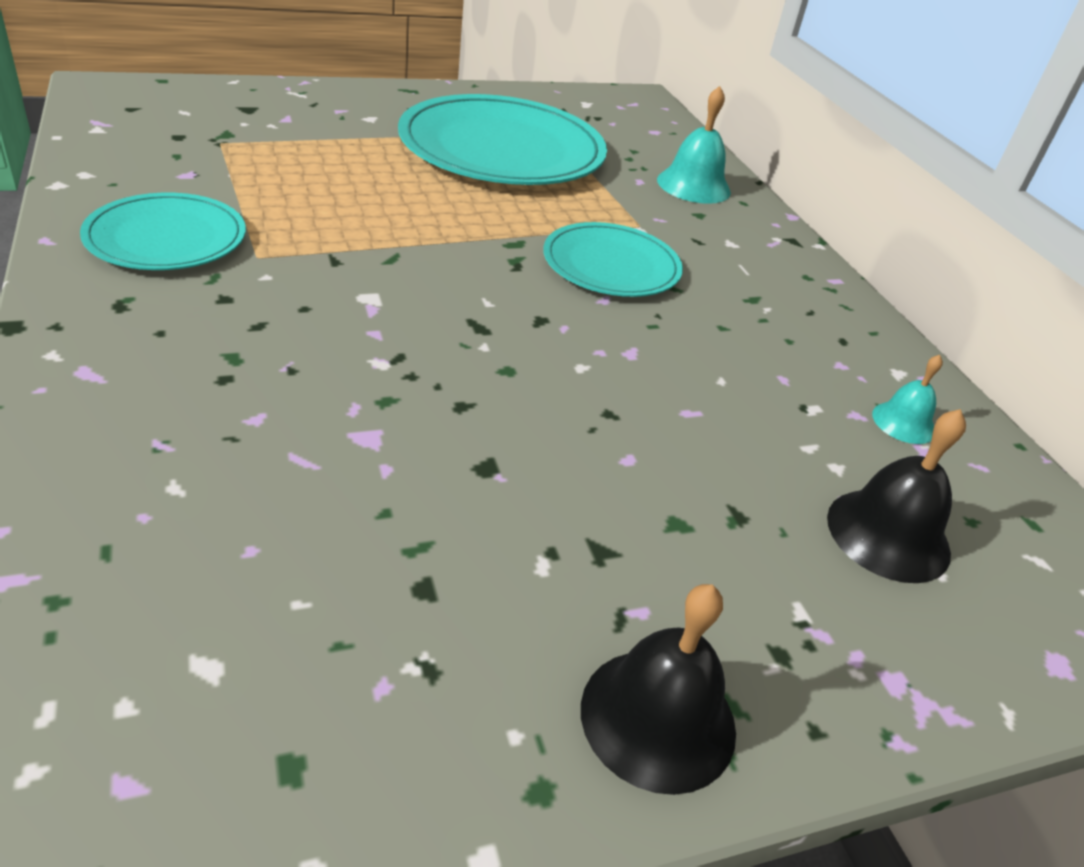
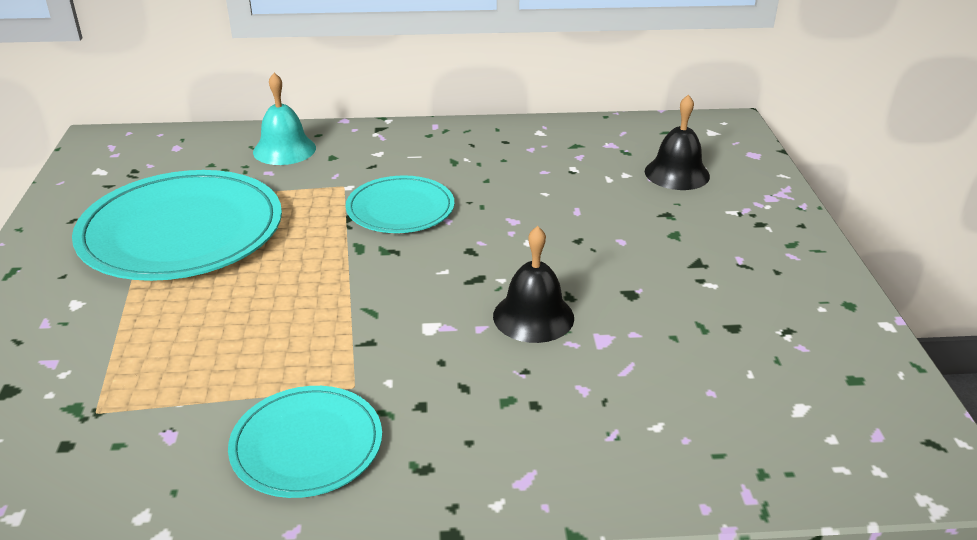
camera: 70 degrees left, 5 degrees down
black bell [581,584,736,795] -> black bell moved to [493,226,574,343]
turquoise bell [872,355,943,444] -> none

